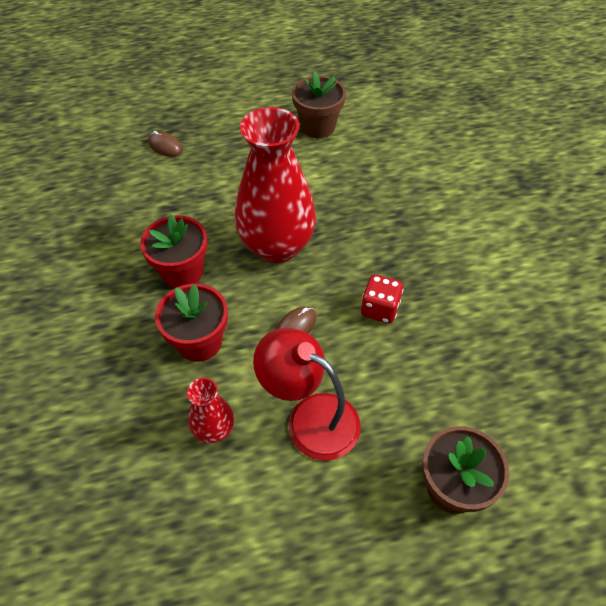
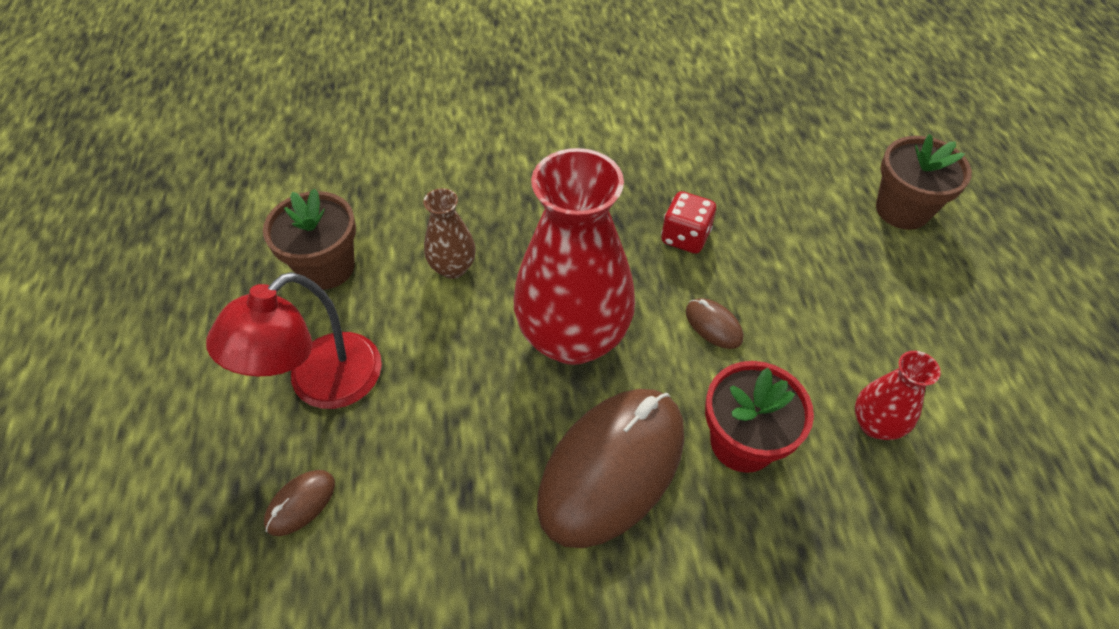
camera: 85 degrees left, 0 degrees up
red flower pot [140,215,208,288] -> brown mouse [537,389,684,548]
red lamp [253,328,361,461] -> red lamp moved to [206,272,382,409]
none -> brown vase [423,188,476,279]

